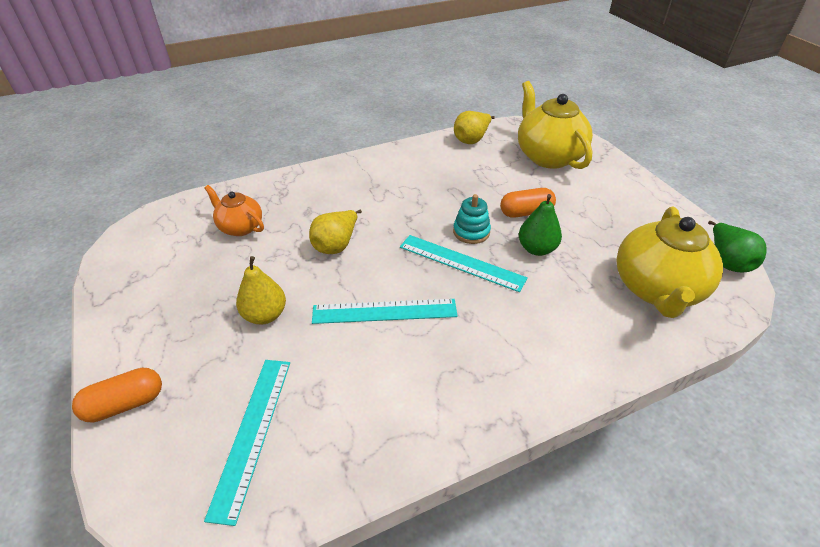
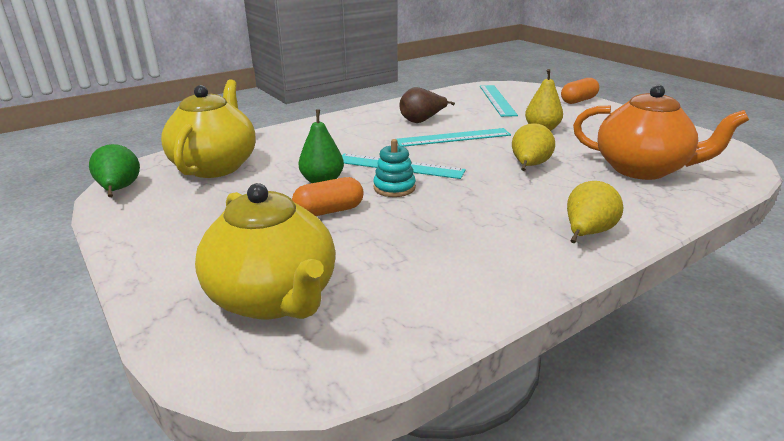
camera: 170 degrees right, 15 degrees down
orange teapot [204,185,264,236] -> orange teapot [573,85,749,180], size x1.79
yellow pear [454,111,495,144] -> yellow pear moved to [567,181,623,243]
none -> brown pear [400,87,455,123]

